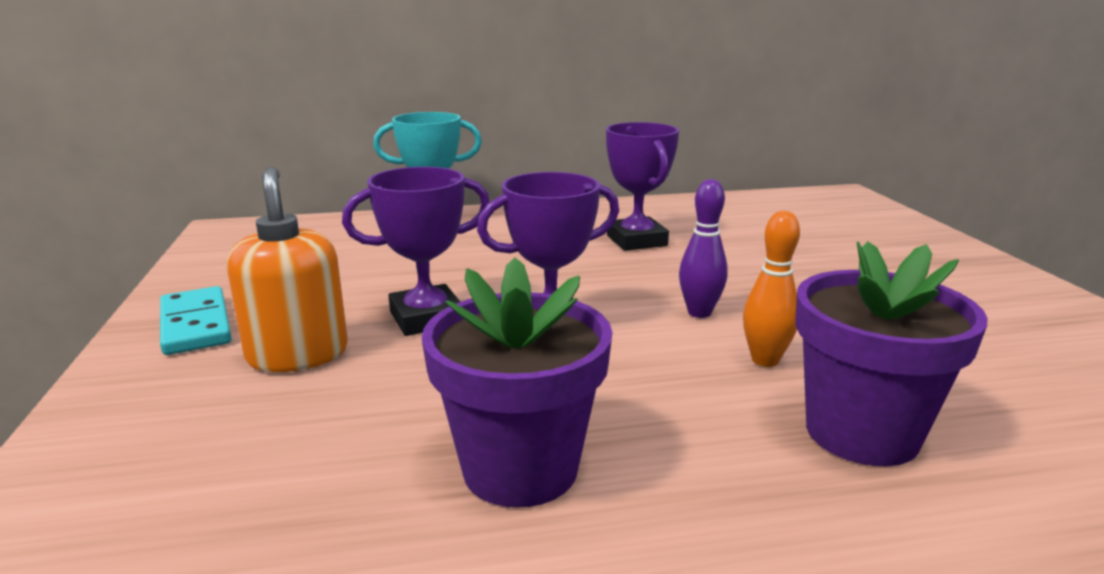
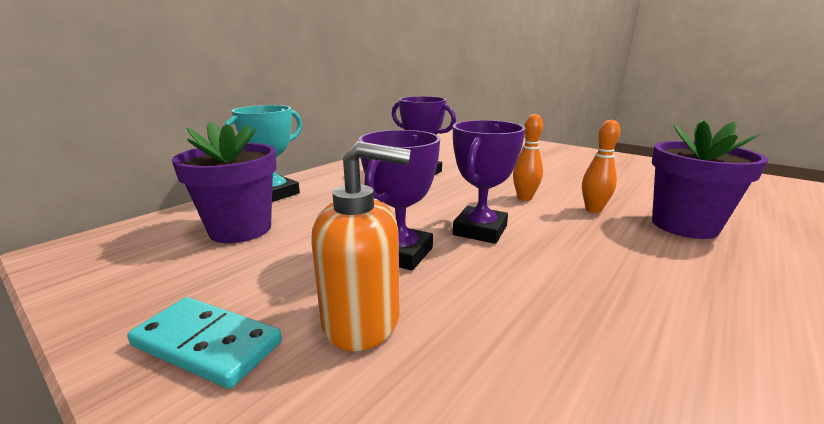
camera: 40 degrees left, 0 degrees up
orange soap dispenser [227,167,348,372] -> orange soap dispenser turned 150 degrees clockwise [311,141,411,352]
purple flower pot [422,257,612,508] -> purple flower pot moved to [172,122,277,243]
purple bowling pin [679,179,728,318] -> orange bowling pin [513,114,543,201]

